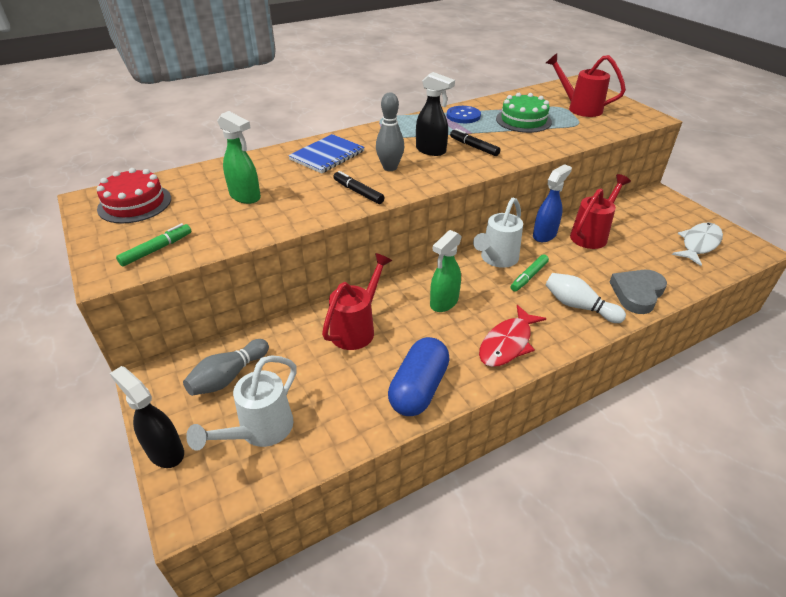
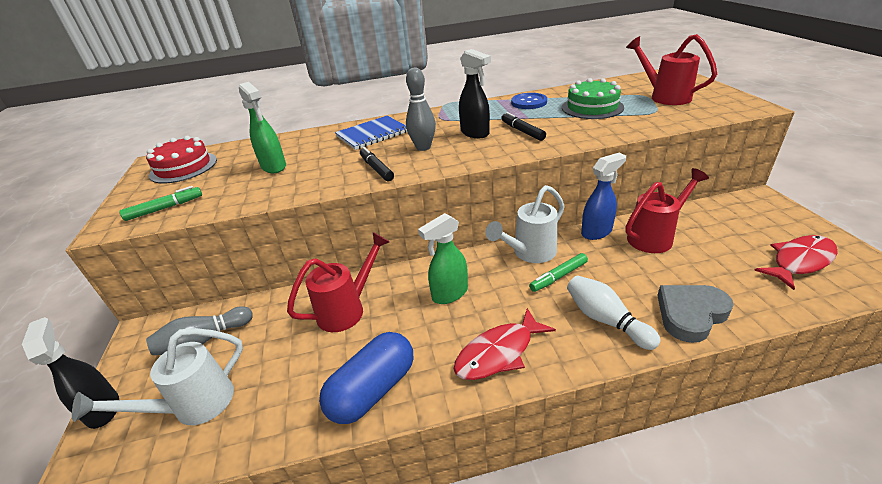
camera: 20 degrees right, 5 degrees down
white fish [672,223,723,266] -> red fish [754,235,838,290]

